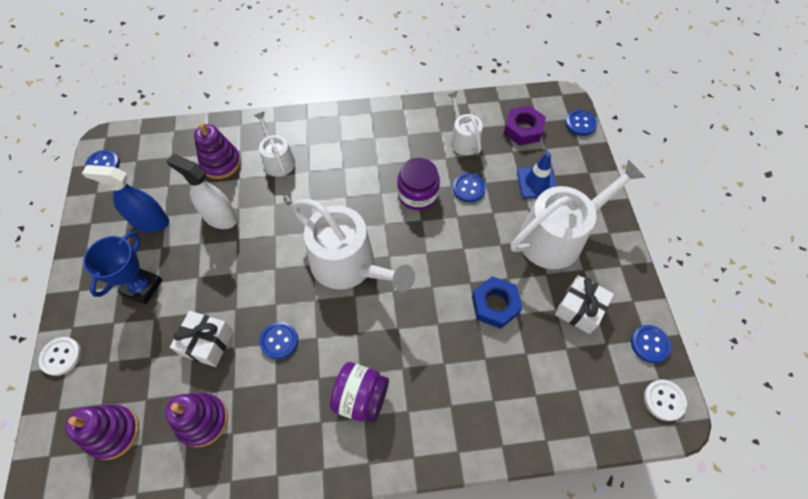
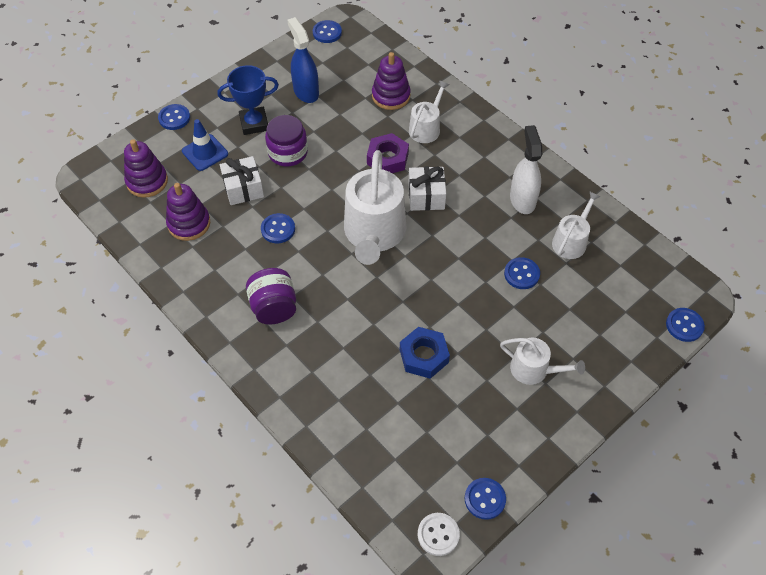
camera: 55 degrees right, 5 degrees down
white button [38,337,81,376] -> blue button [158,104,190,130]
white spray bottle [166,154,238,229] -> white spray bottle moved to [510,125,542,214]
purple jar [397,158,440,210] -> purple jar moved to [265,115,308,166]
purple nut [504,105,546,146] -> purple nut moved to [367,133,409,173]
white watering can [510,159,646,269] -> white watering can [500,338,585,385], size x0.54
blue traffic cone [517,152,557,199] -> blue traffic cone moved to [182,119,228,171]
white gift [555,275,614,334] -> white gift moved to [408,166,446,211]

